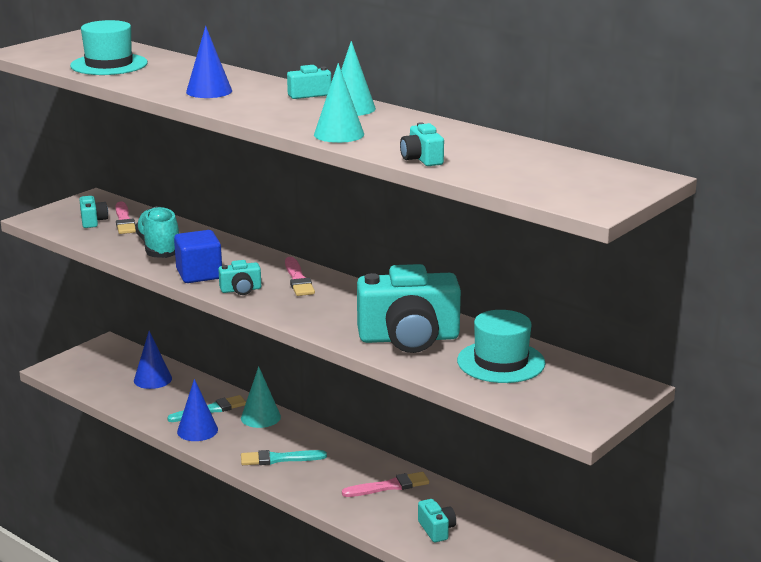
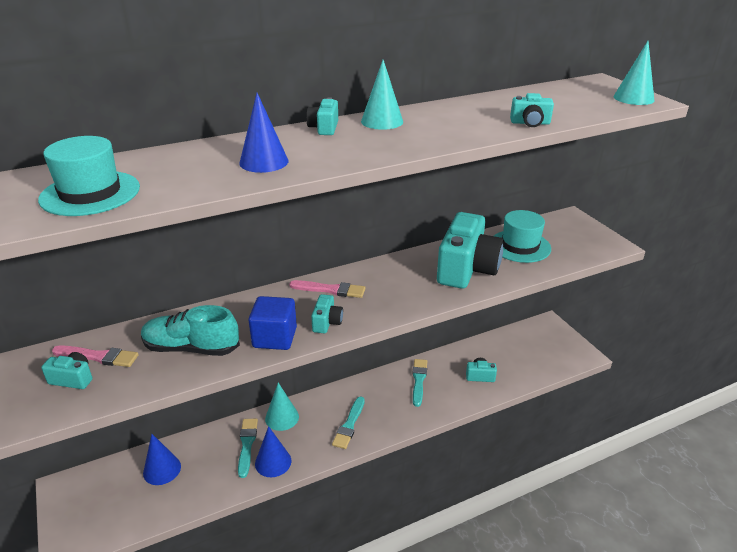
camera: 65 degrees left, 10 degrees up
turquoise cone [314,63,364,143] -> turquoise cone moved to [613,41,655,105]
pink brush [342,472,429,497] -> turquoise brush [413,359,427,407]

